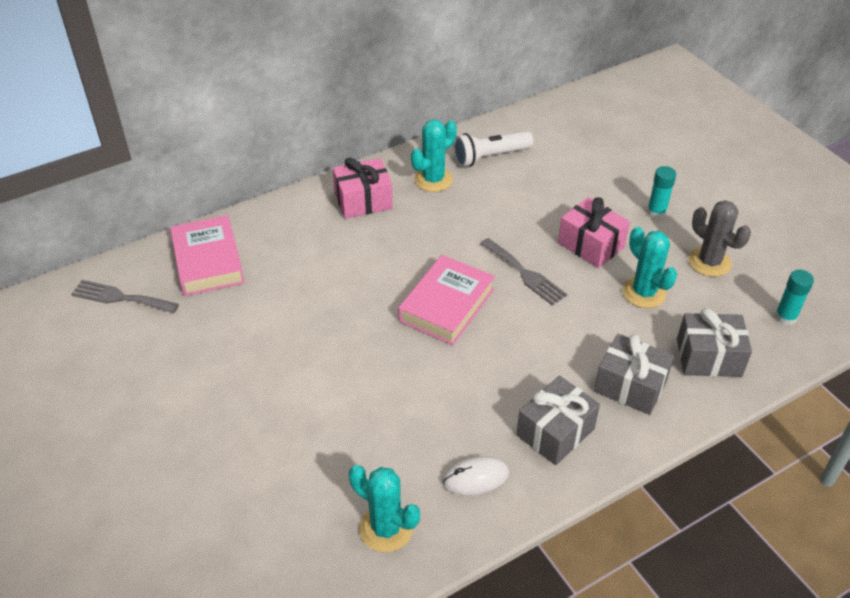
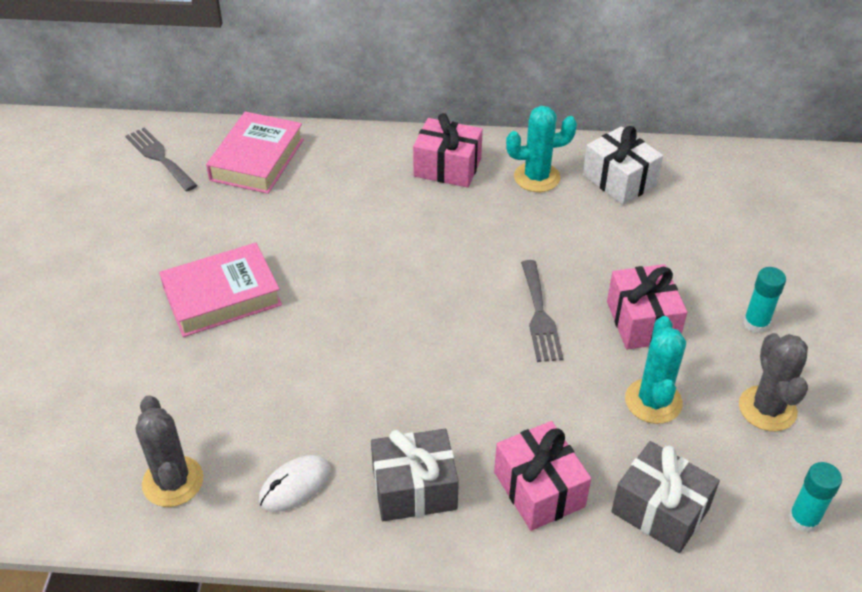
camera: 35 degrees right, 0 degrees up
turquoise cactus [349,465,420,552] -> grey cactus [136,395,203,507]
pink book [398,255,495,345] -> pink book moved to [159,243,282,337]
white mouse [442,456,509,495] -> white mouse turned 60 degrees counterclockwise [259,455,331,512]
white flashlight [453,131,533,167] -> white gift [583,126,663,205]
grey gift [594,334,674,415] -> pink gift [494,421,591,531]

